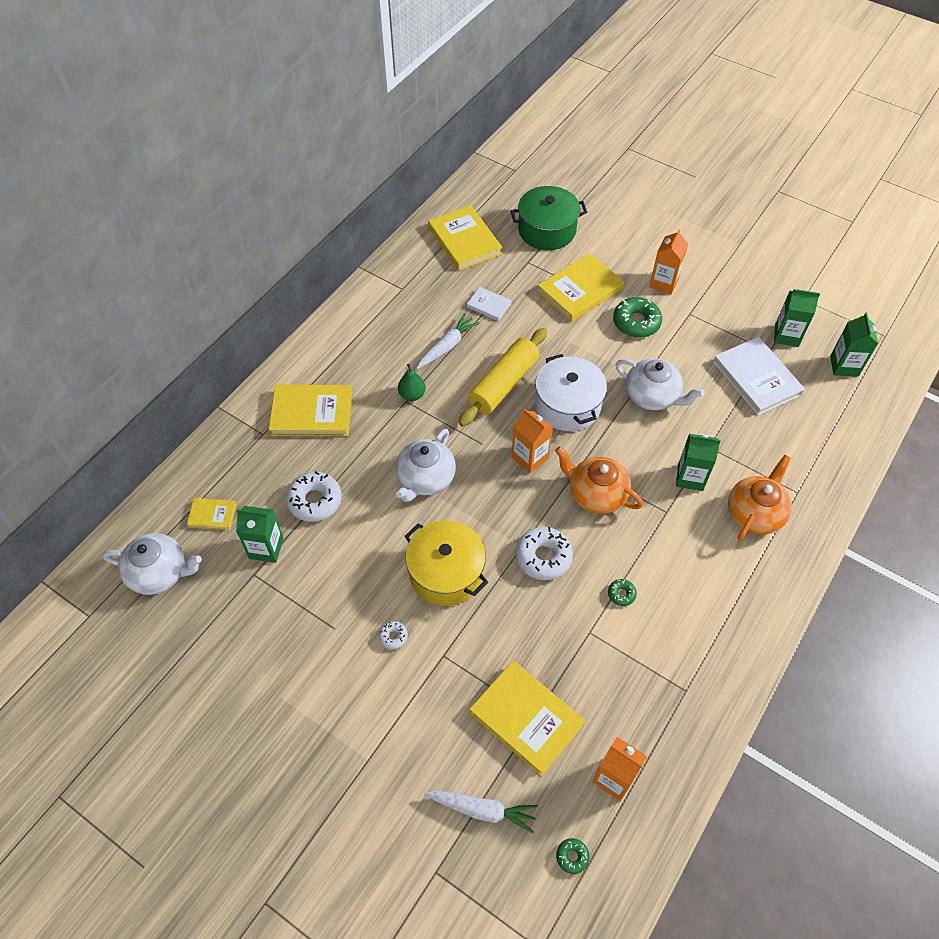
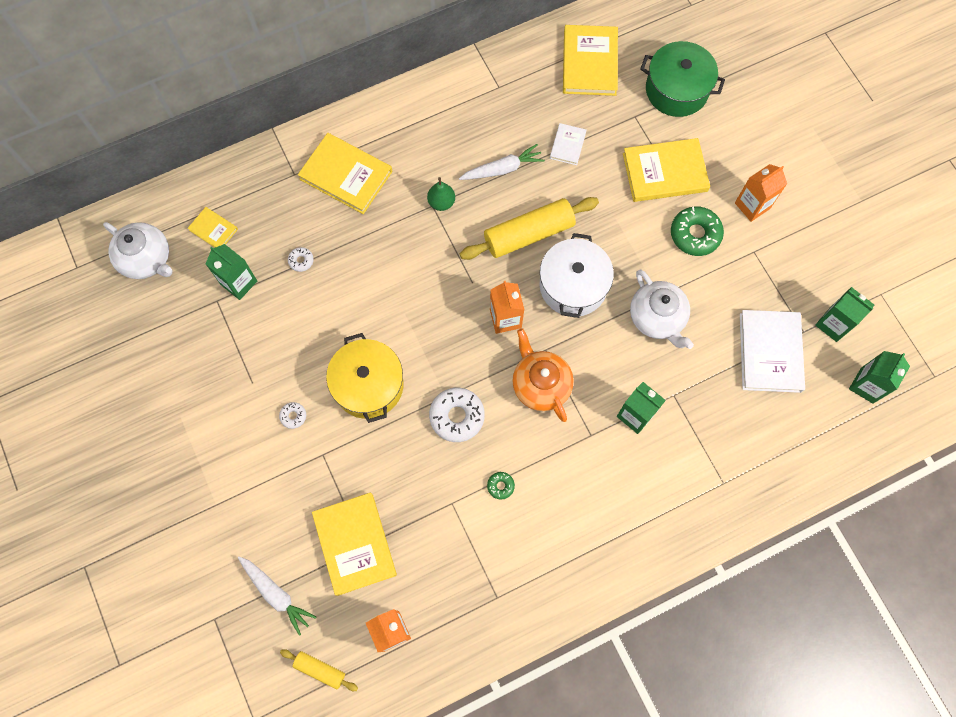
camera: 30 degrees right, 15 degrees up
white donut [286,471,342,522] -> white donut [288,247,314,272], size x0.49
white teapot [396,429,456,502] -> none
white book [467,287,512,321] -> white book turned 45 degrees clockwise [550,123,586,165]
green donut [556,838,590,874] -> yellow rolling pin [280,649,358,691]
orange teapot [728,455,792,541] -> none

